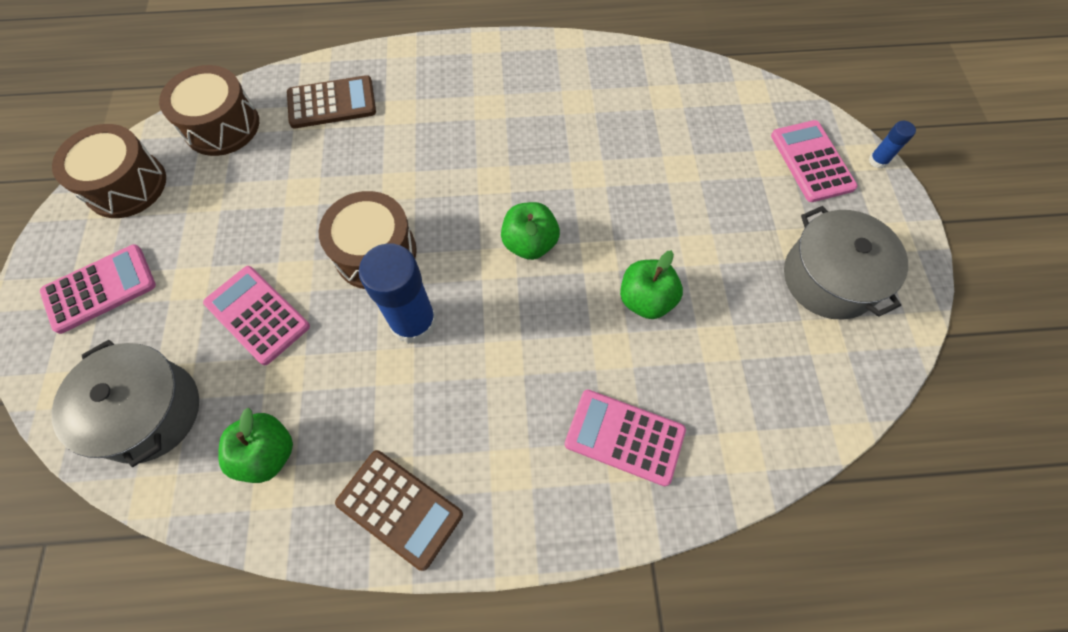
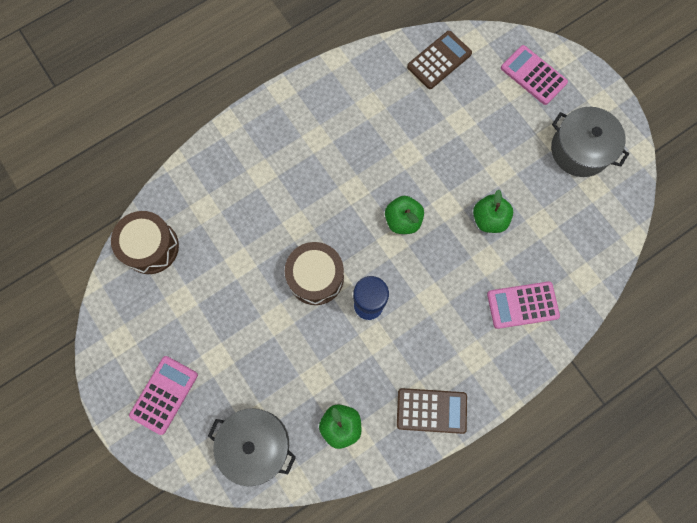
camera: 30 degrees left, 10 degrees up
brown drum [52,124,166,218] -> none
pink calculator [203,266,310,365] -> none
brown calculator [287,75,376,129] -> brown calculator moved to [407,31,472,89]
blue glue stick [869,121,916,169] -> none

